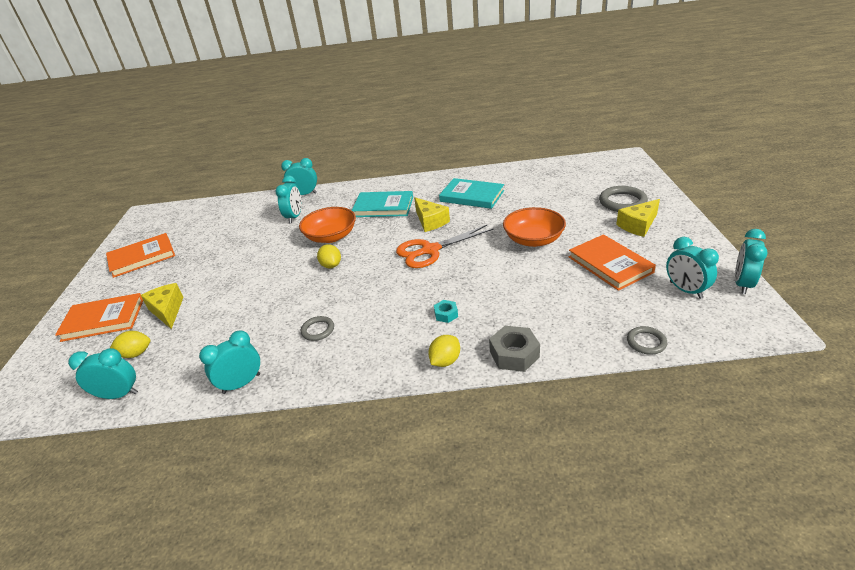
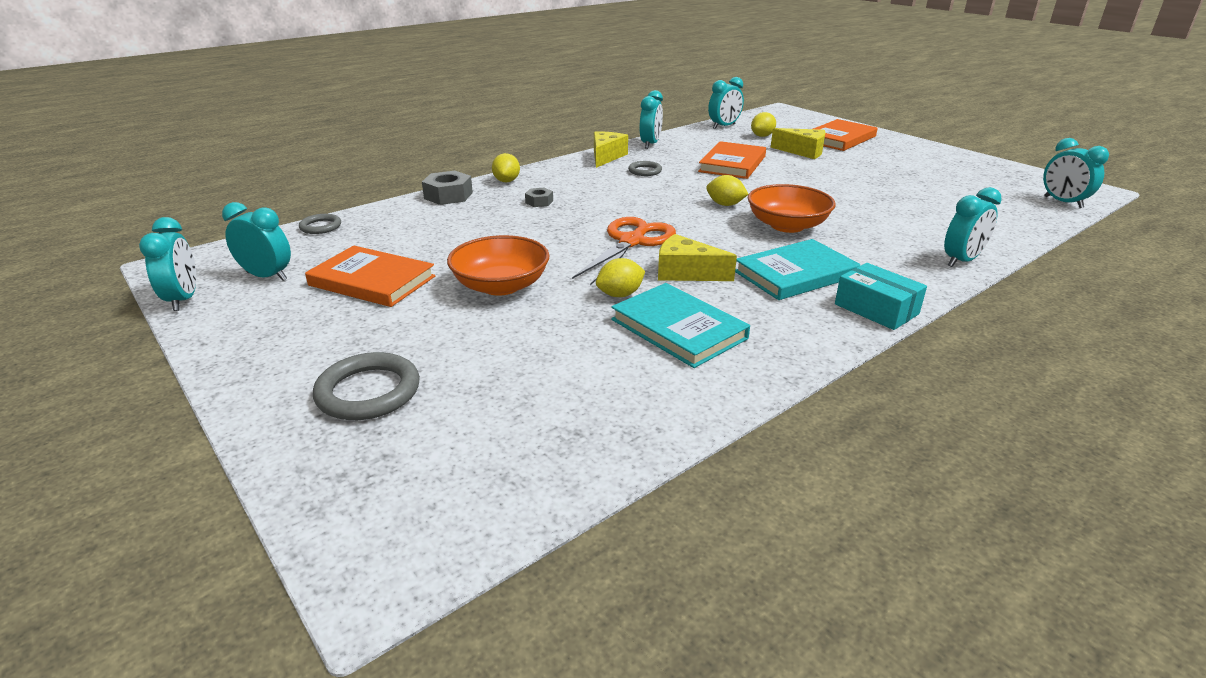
camera: 140 degrees right, 5 degrees down
orange book [106,233,175,278] -> orange book moved to [698,141,766,179]
turquoise clock [275,175,301,223] -> turquoise clock moved to [1043,138,1109,208]
turquoise nut [434,300,458,323] -> grey nut [525,188,553,207]
turquoise book [439,178,504,209] -> turquoise book turned 60 degrees clockwise [611,283,750,368]
yellow cheese [616,199,660,237] -> yellow cheese moved to [594,131,628,168]
none -> yellow lemon [596,258,645,297]
none -> turquoise box [835,263,927,330]

